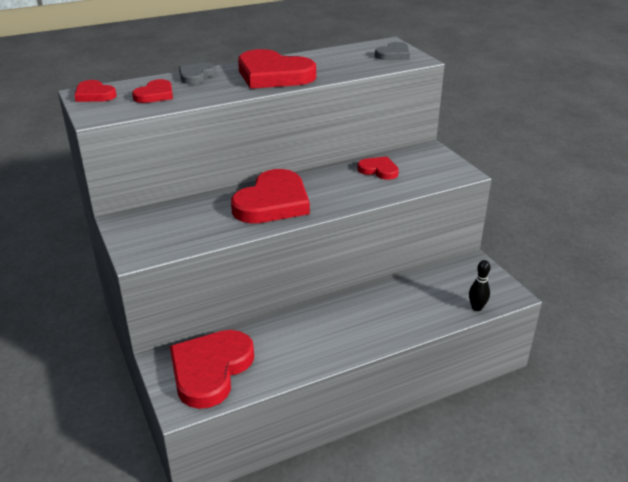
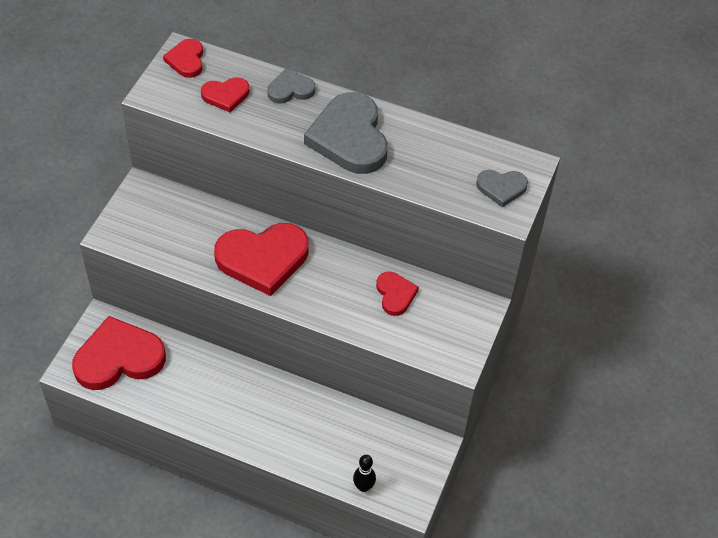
camera: 45 degrees right, 20 degrees up
red heart [238,49,316,89] -> grey heart [304,92,388,174]

